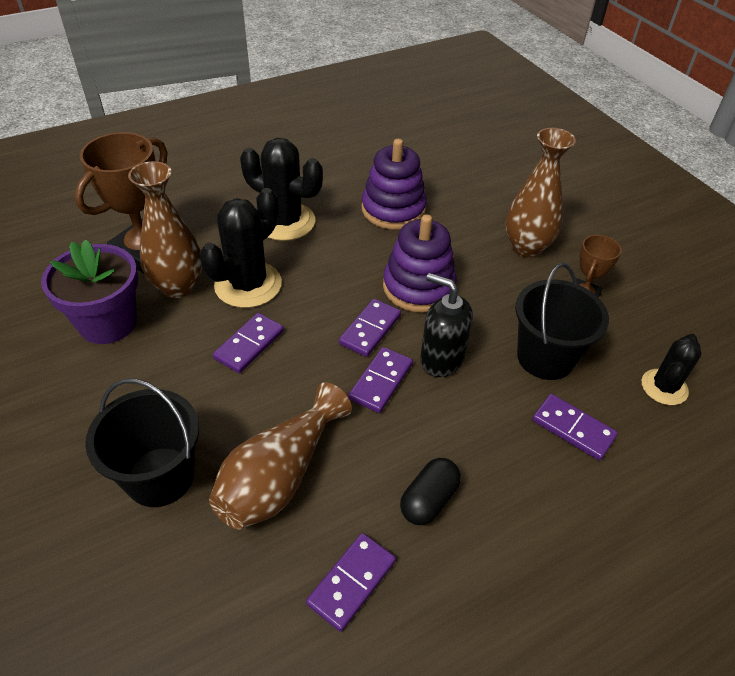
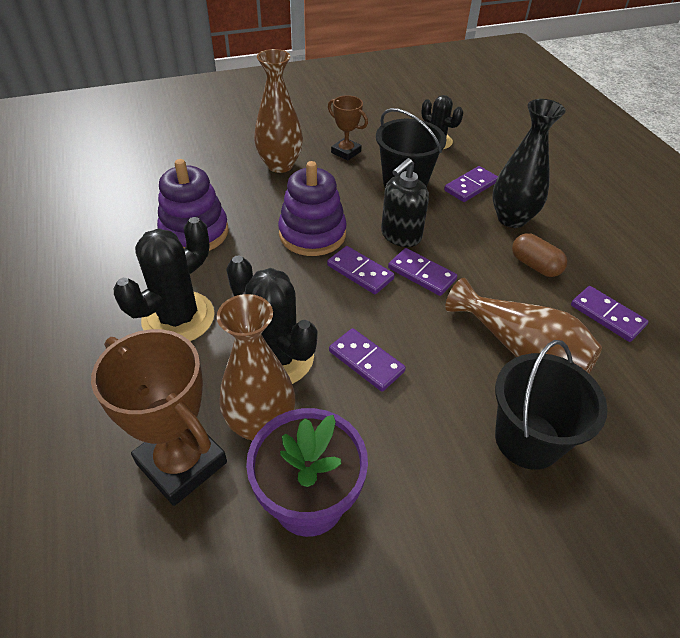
camera: 80 degrees left, 0 degrees up
black capsule [400,458,461,525] -> brown capsule [512,233,567,277]
none -> black vase [492,99,566,228]

